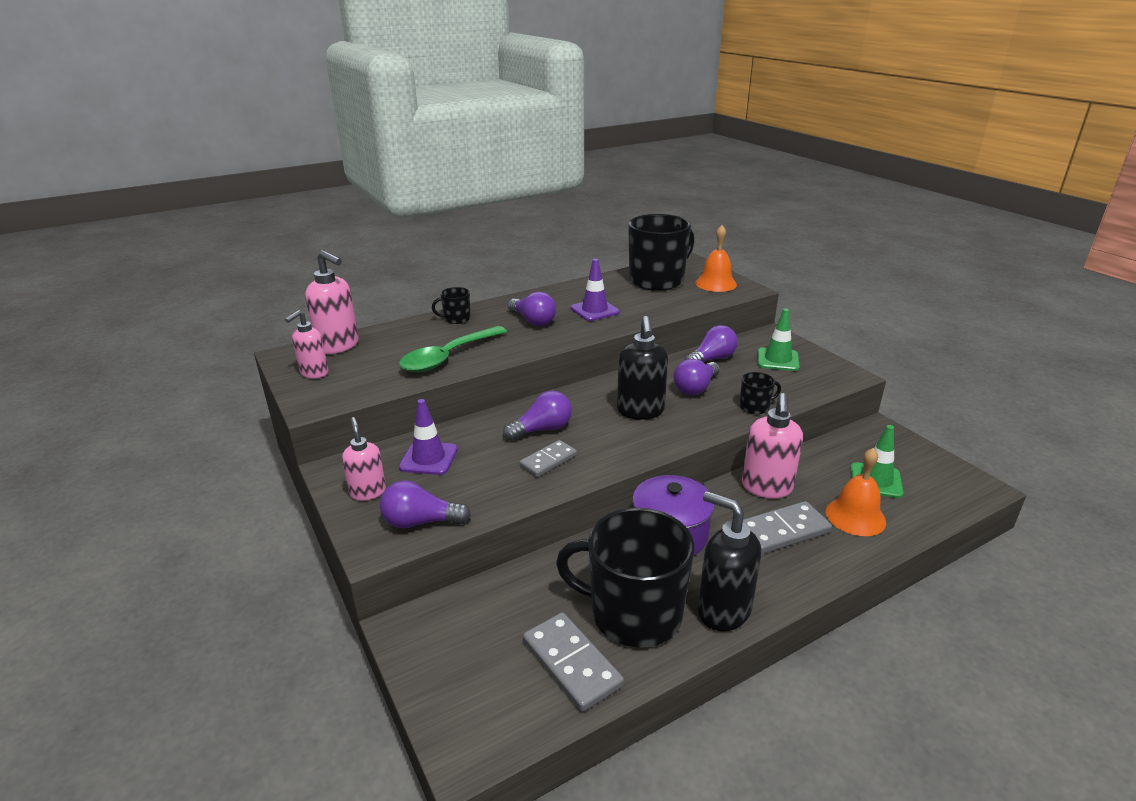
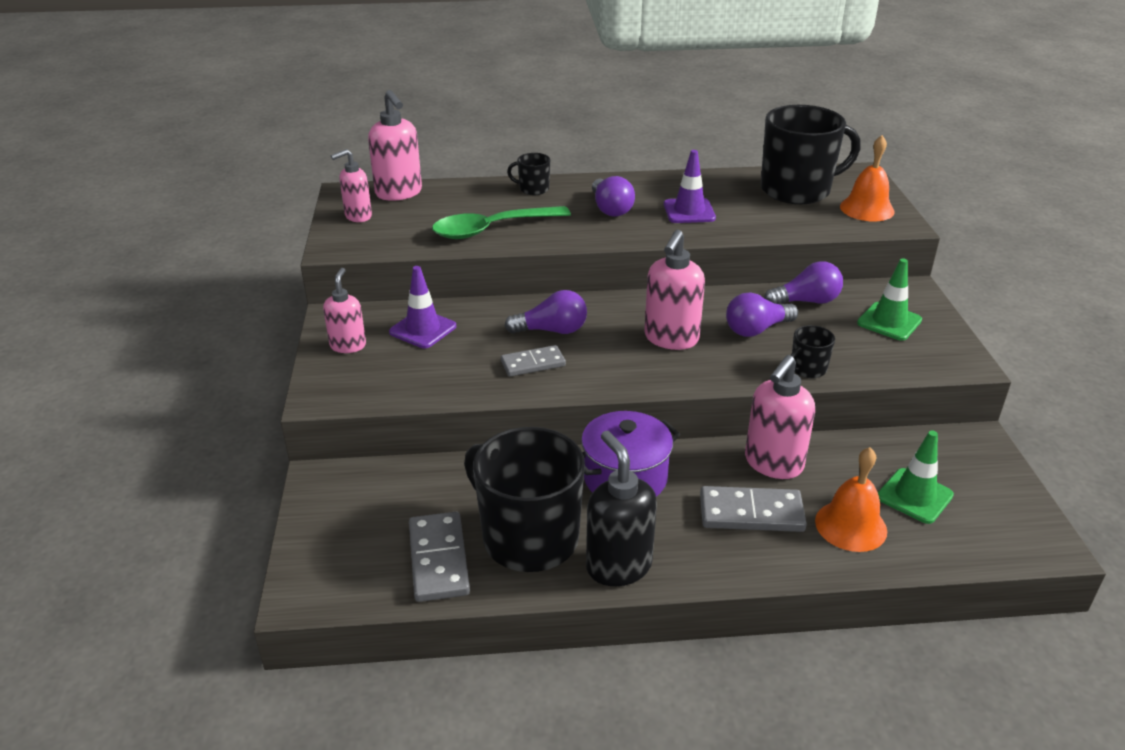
camera: 25 degrees right, 5 degrees up
purple light bulb [380,480,471,528] -> none
black soap dispenser [617,316,668,420] -> pink soap dispenser [644,230,705,350]
black mug [740,372,781,414] -> black mug turned 135 degrees clockwise [791,325,835,378]

